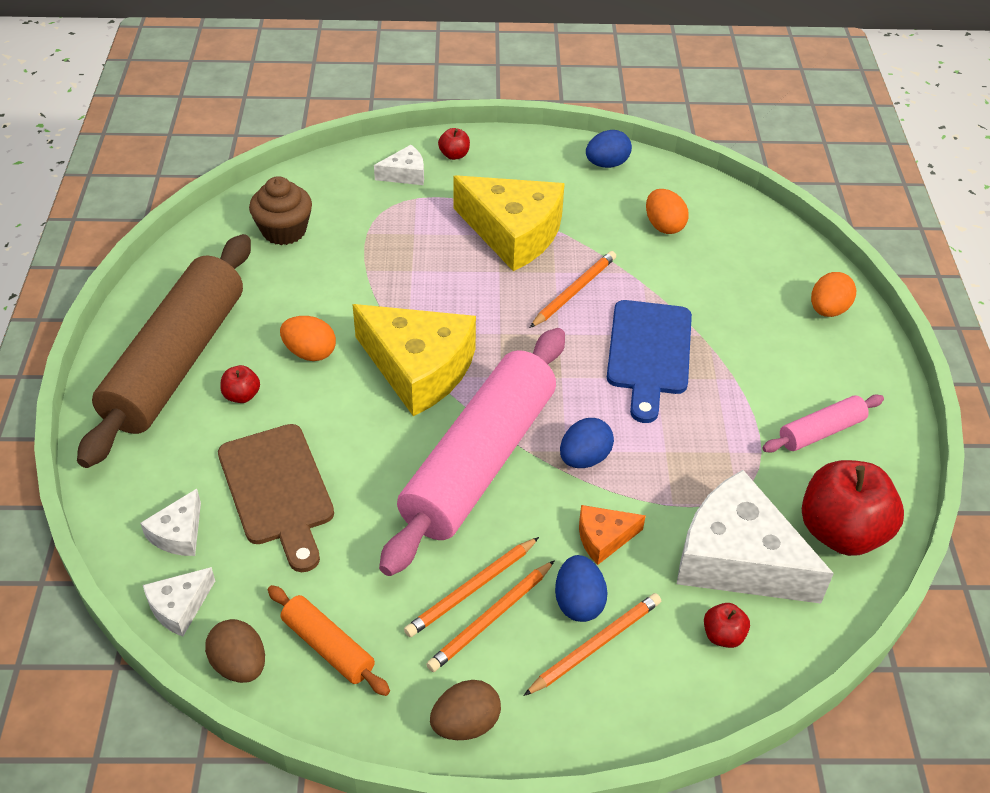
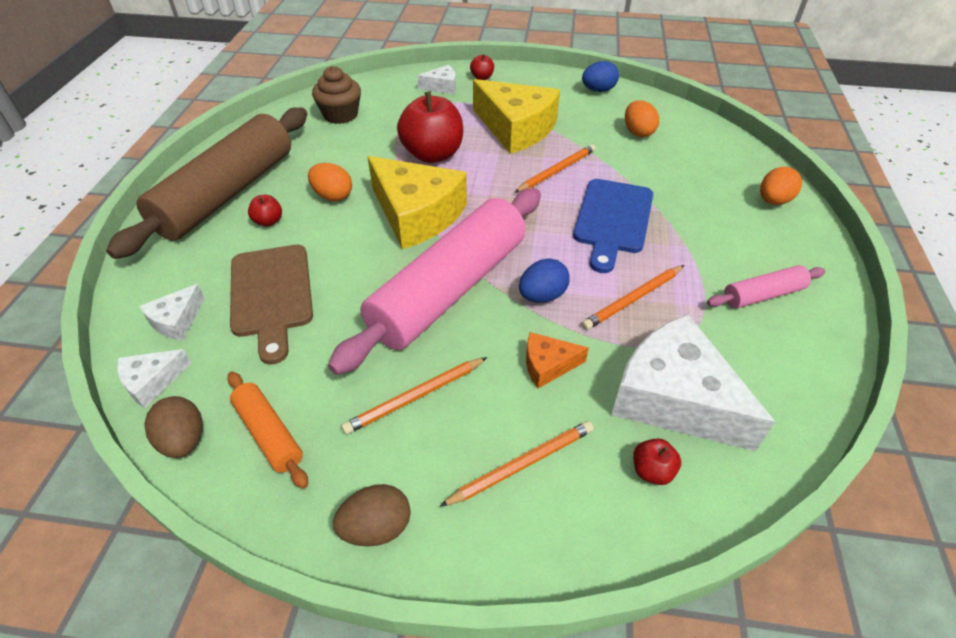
camera: 10 degrees right, 0 degrees up
orange pencil [426,560,555,672] -> orange pencil moved to [582,265,684,330]
blue egg [555,555,608,622] -> none
red apple [802,460,904,556] -> red apple moved to [397,92,463,163]

